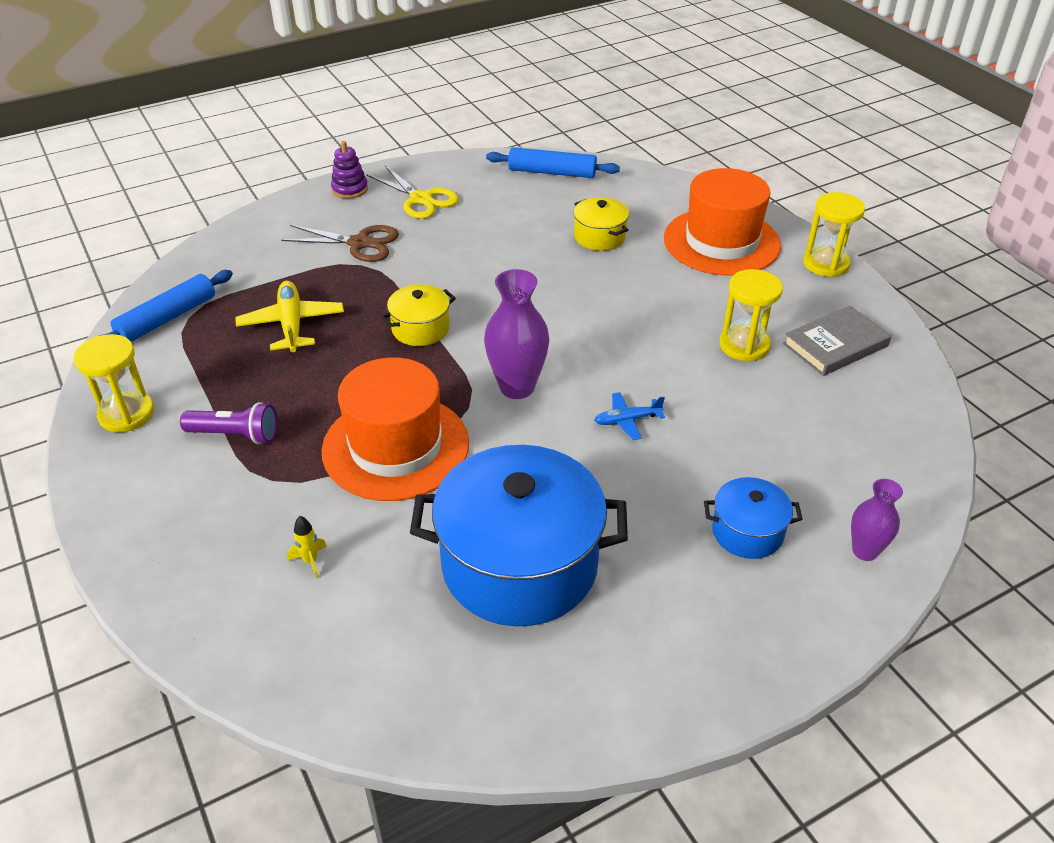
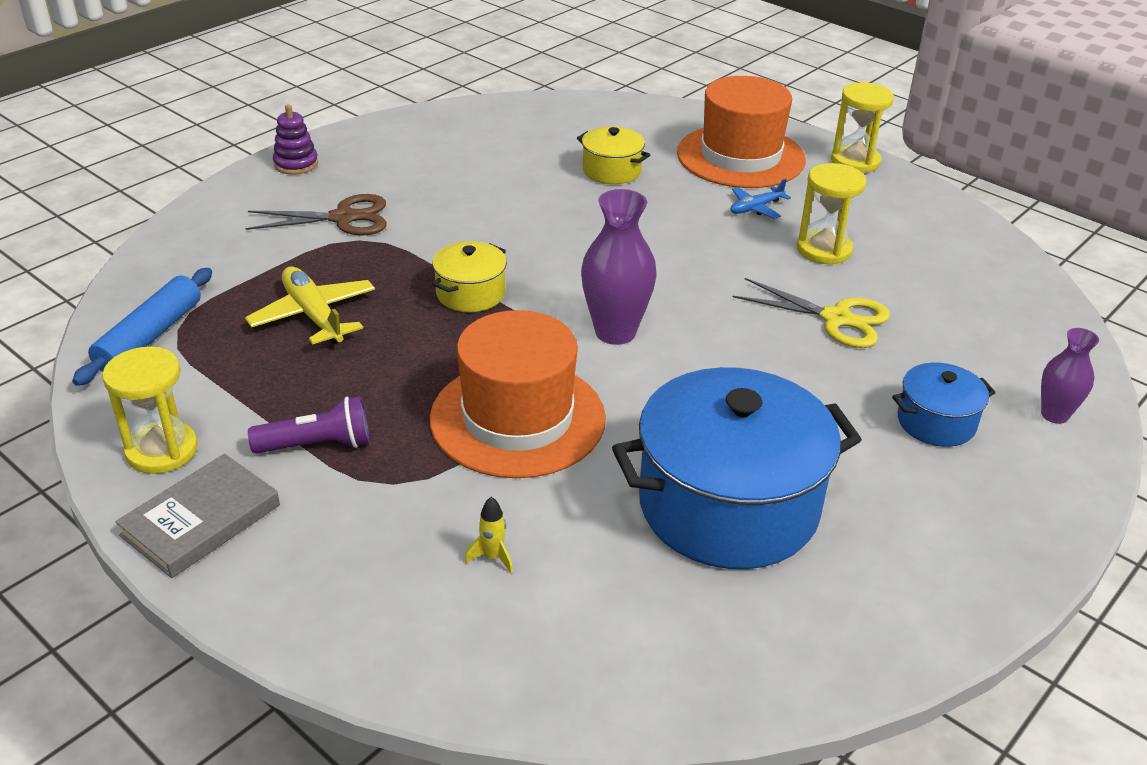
camera: 20 degrees left, 5 degrees down
yellow scissors [367,165,459,219] -> yellow scissors moved to [733,278,890,348]
blue rolling pin [486,147,620,178] -> none
blue plane [594,392,665,440] -> blue plane moved to [731,179,791,219]
grey book [783,306,892,376] -> grey book moved to [115,454,280,578]

